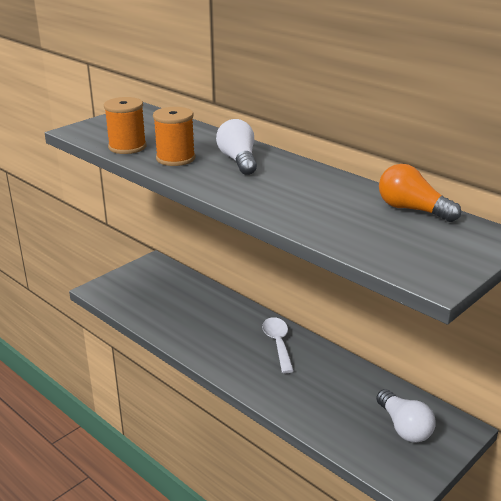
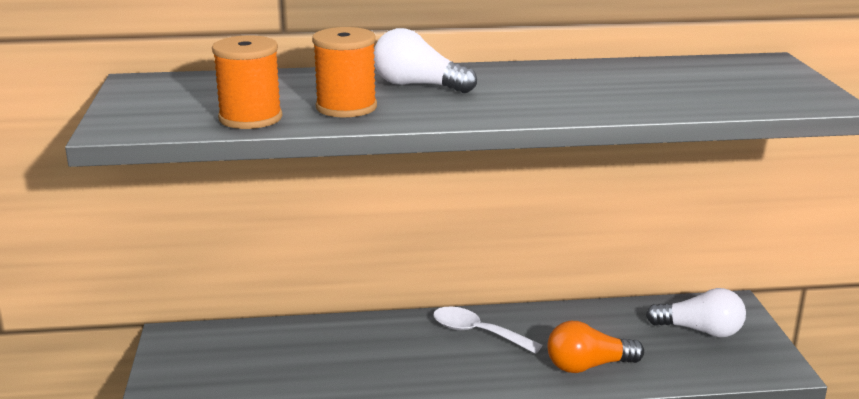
camera: 50 degrees left, 5 degrees down
orange light bulb [379,164,461,222] -> orange light bulb moved to [547,321,644,373]

